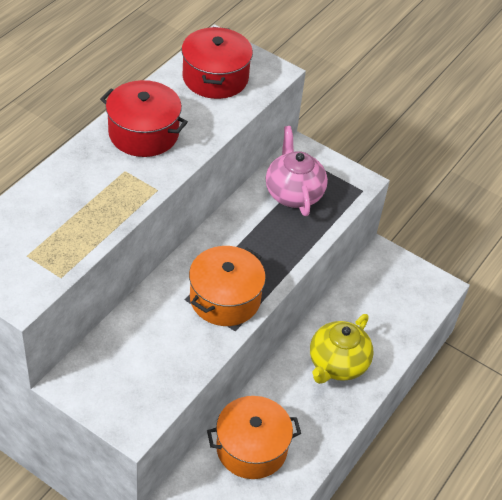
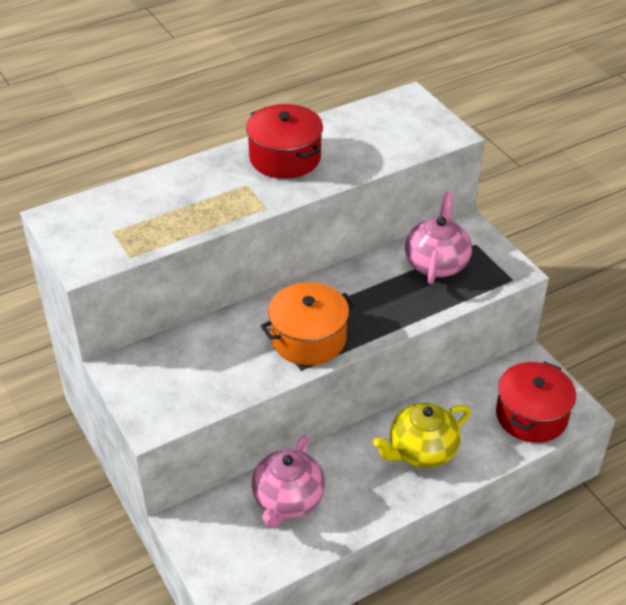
camera: 30 degrees right, 5 degrees down
red pot [182,27,253,99] -> red pot moved to [496,361,576,443]
orange pot [207,396,301,479] -> pink teapot [252,435,325,528]

